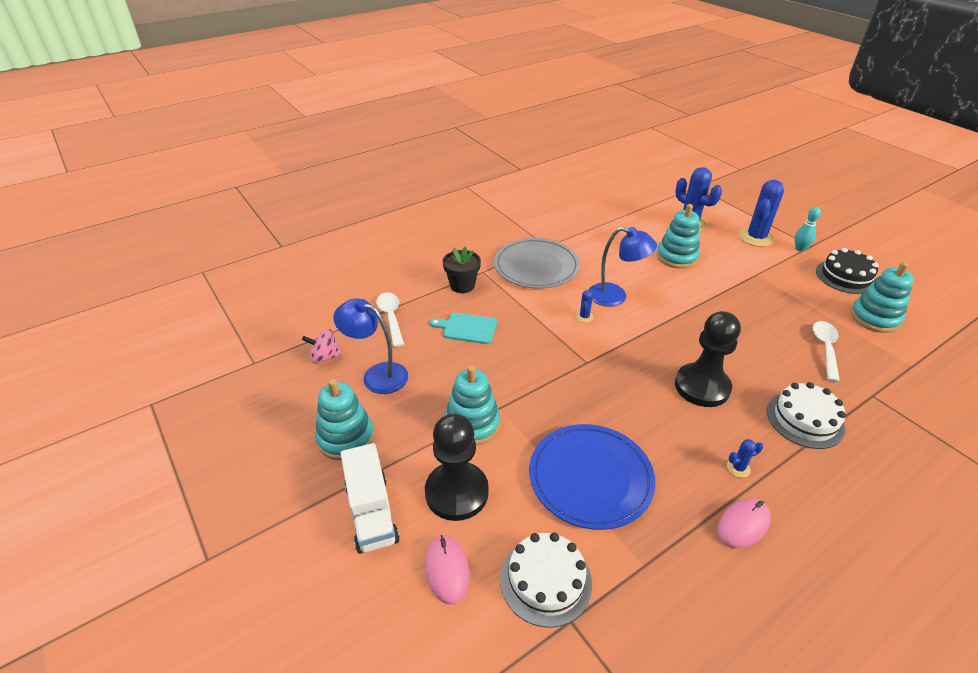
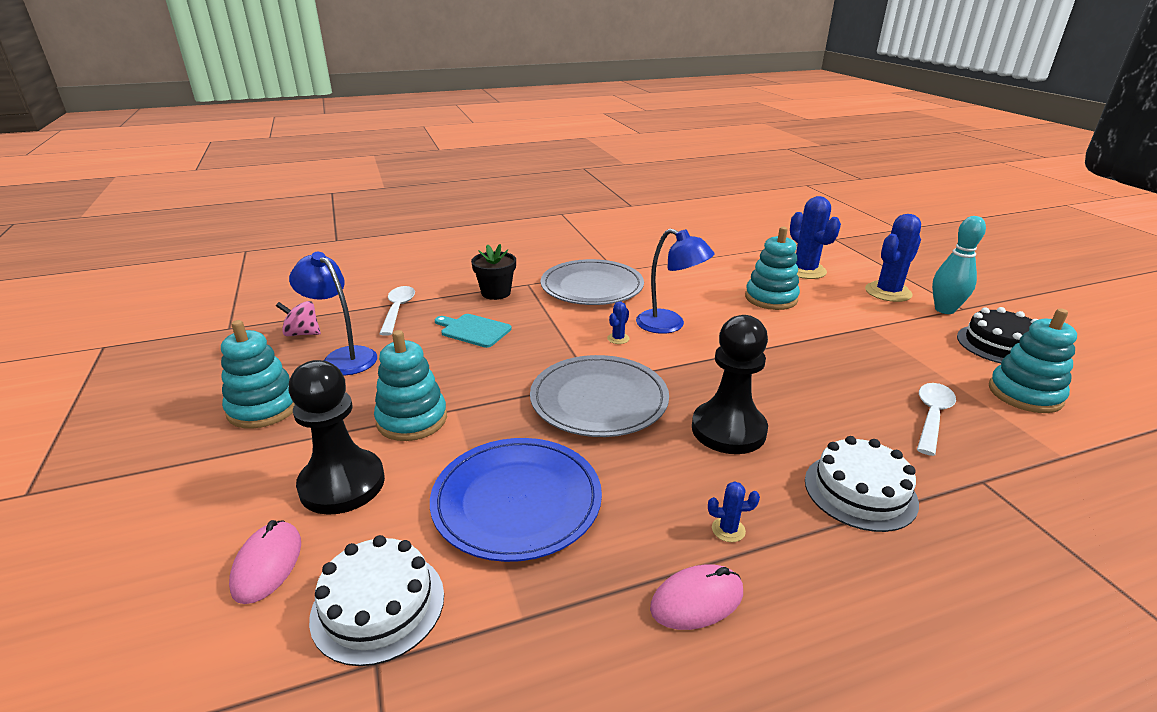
camera: 15 degrees right, 10 degrees down
white truck [340,443,400,554] -> none
turquoise bowling pin [795,207,821,252] -> turquoise bowling pin [932,216,986,314], size x1.55
none -> grey plate [530,355,669,437]

